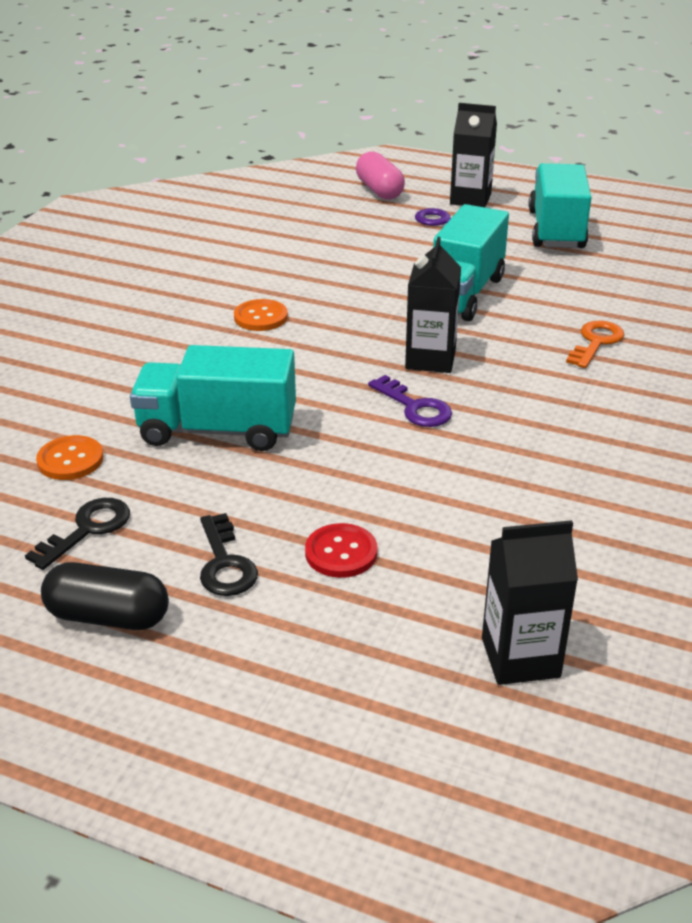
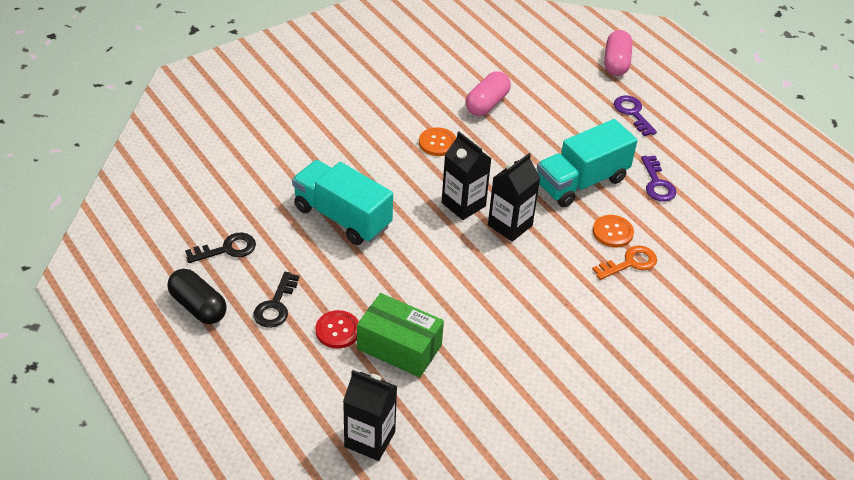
camera: 30 degrees right, 10 degrees up
orange button [36,435,104,480] -> orange button moved to [593,215,634,247]
purple key [368,375,452,427] -> purple key moved to [641,156,676,201]
black carton [450,103,497,207] -> black carton moved to [442,132,492,220]
turquoise truck [529,163,591,248] -> none
none -> green box [357,293,444,377]
none -> pink capsule [465,71,511,116]

